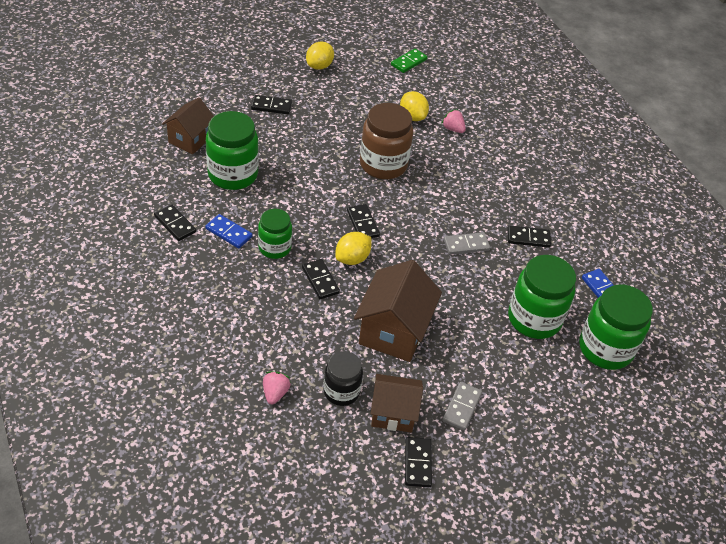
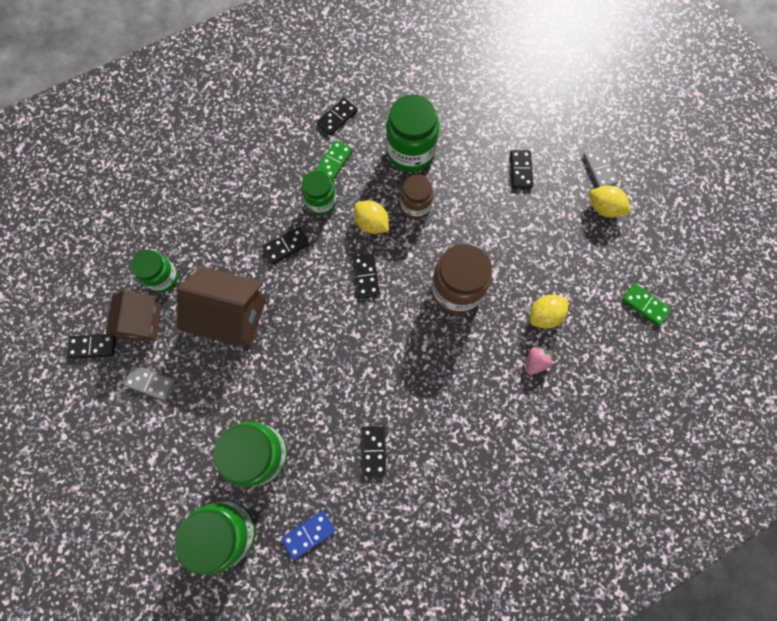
camera: 90 degrees right, 25 degrees up
brown house [162,97,214,154] -> none
blue domino [205,214,252,248] -> green domino [315,140,352,181]
pink strawberry [263,371,291,404] -> none
black jar [323,351,363,406] -> green jar [131,250,178,292]
yellow lemon [335,232,371,265] -> yellow lemon moved to [354,200,389,234]
black domino [347,204,380,238] -> black domino turned 75 degrees counterclockwise [353,254,380,298]
grey domino [444,232,490,255] -> grey domino moved to [583,148,618,187]
none -> brown jar [400,174,434,219]

